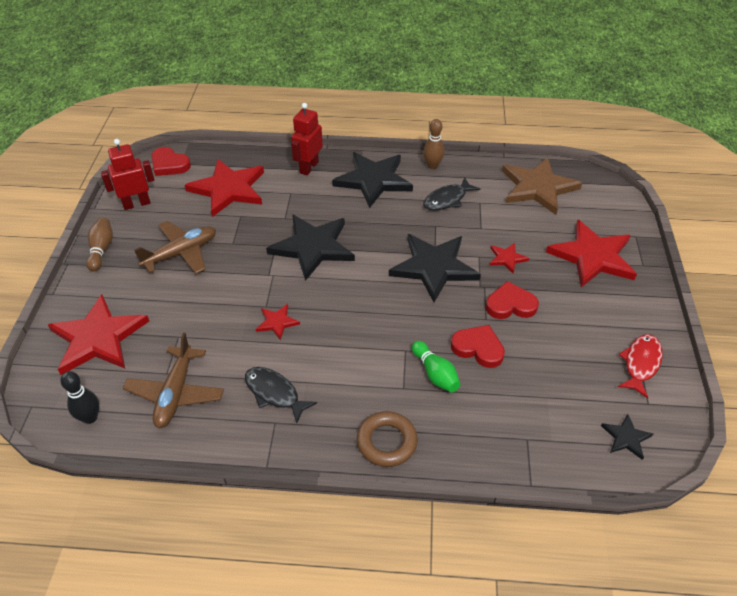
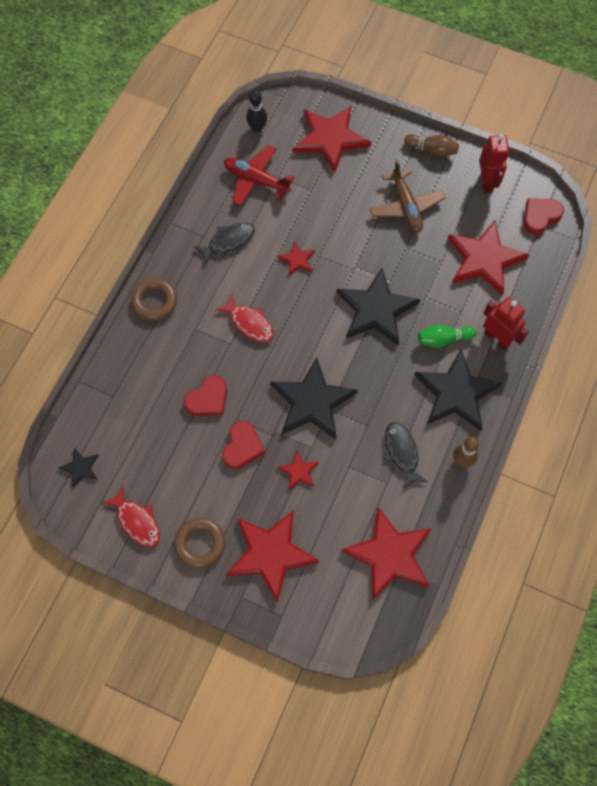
camera: 110 degrees right, 20 degrees up
brown plane [123,332,224,428] -> red plane [224,145,295,206]
green bowling pin [412,341,460,392] -> green bowling pin moved to [418,325,476,348]
brown star [502,157,582,215] -> red star [341,507,431,601]
none -> brown ring [174,518,225,568]
none -> red fish [215,294,274,343]

